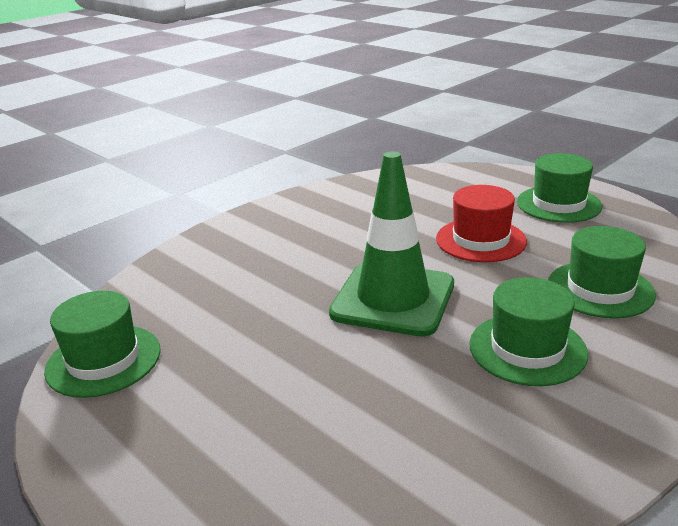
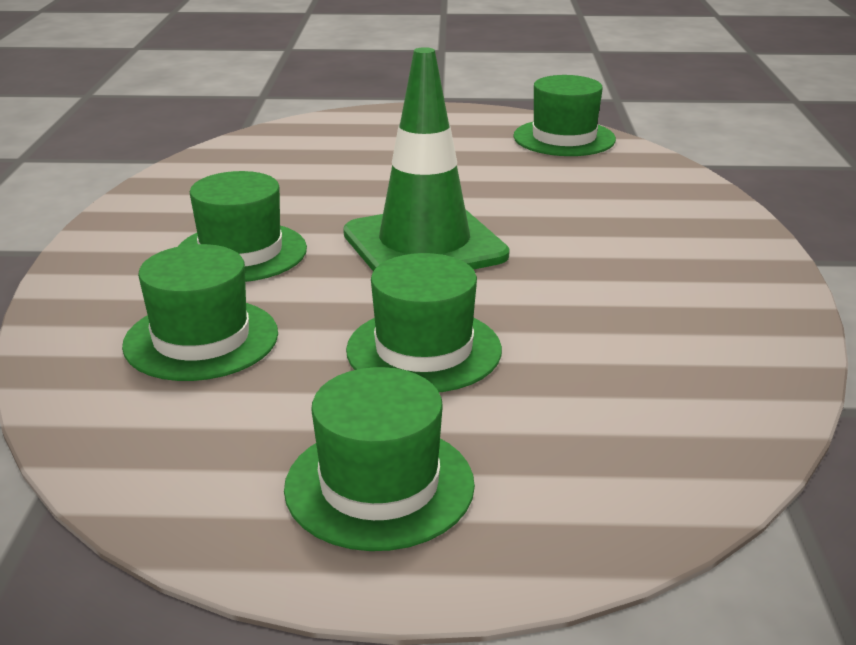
camera: 135 degrees right, 0 degrees up
red hat [436,185,527,262] -> green hat [346,253,502,392]

